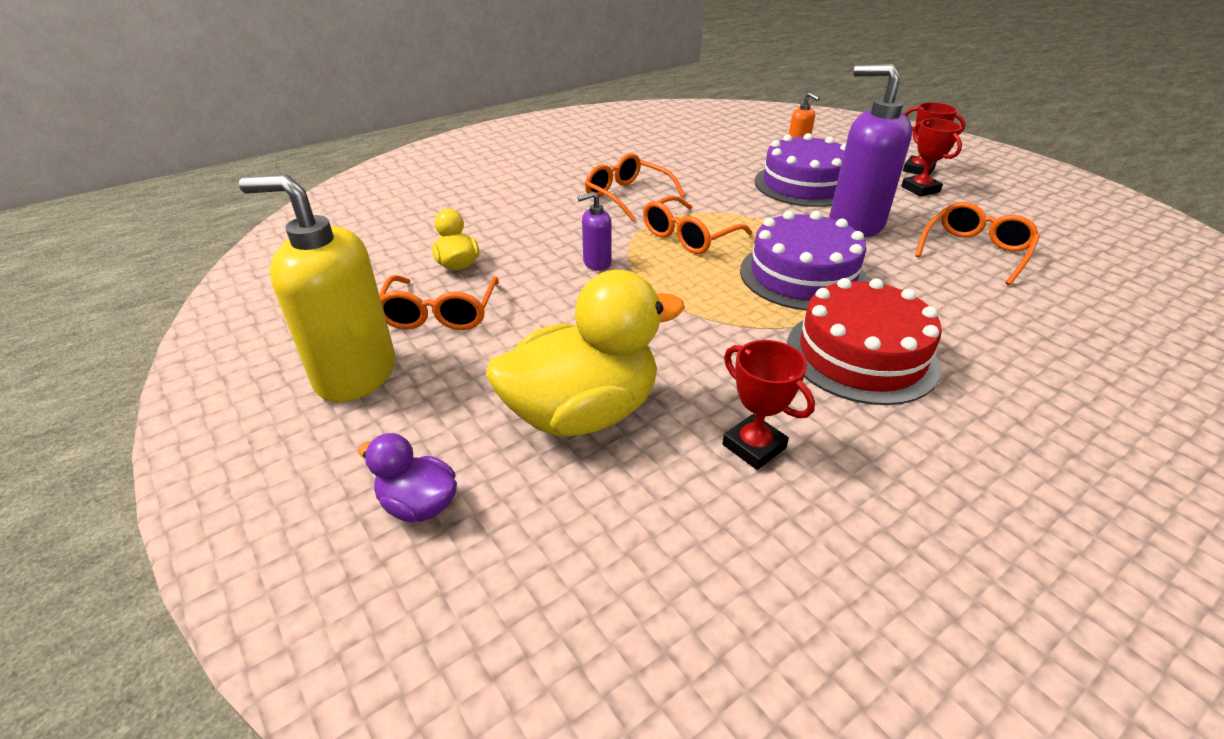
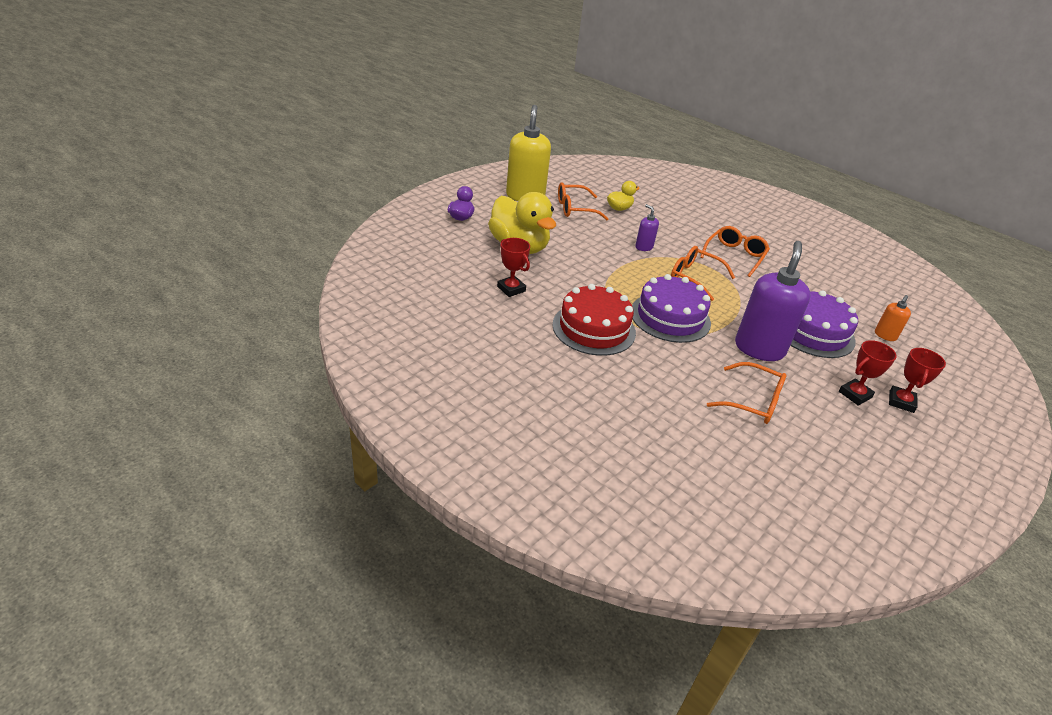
camera: 75 degrees right, 0 degrees up
red trophy [722,340,815,470] -> red trophy turned 75 degrees counterclockwise [497,238,530,297]

